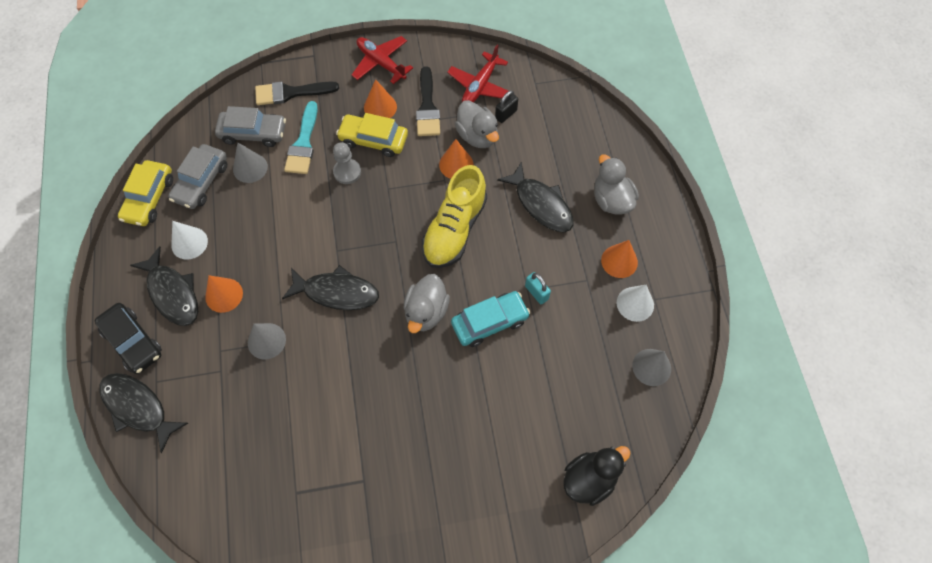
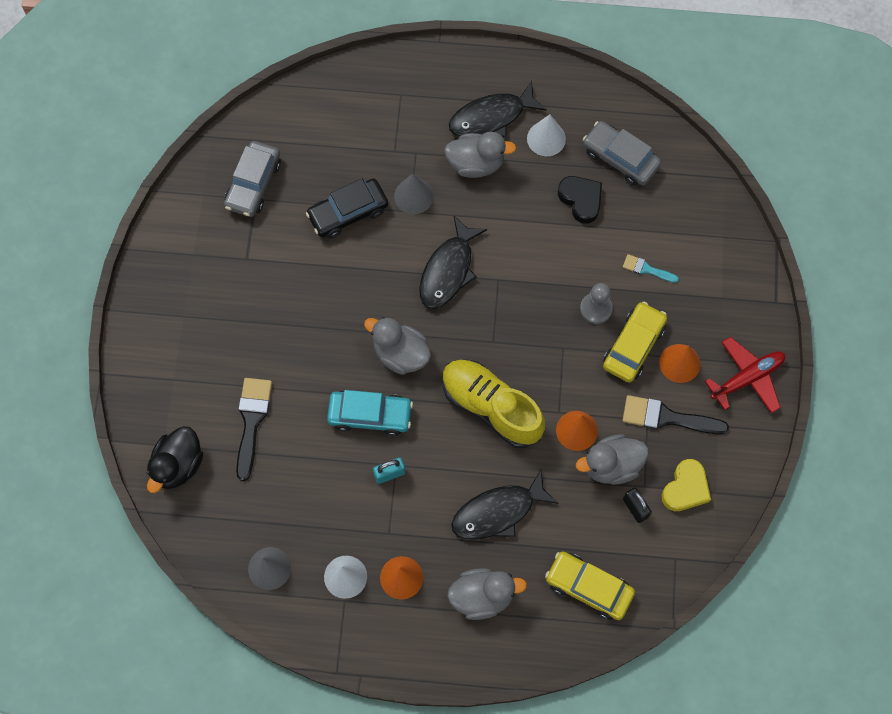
camera: 105 degrees right, 5 degrees up
black car [95,303,162,374] -> black car moved to [306,179,388,238]
black fish [99,373,188,453] -> none
yellow car [118,160,173,226] -> yellow car moved to [545,551,635,620]
orange cone [205,275,243,313] -> grey duck [444,132,516,178]
grey car [215,106,286,147] -> grey car moved to [224,141,281,217]
grey cone [233,142,268,183] -> none
black brush [255,81,339,105] -> black brush moved to [236,378,272,481]
turquoise brush [284,101,318,174] -> turquoise brush [623,254,679,283], size x0.56
red plane [447,45,508,102] -> yellow heart [662,459,711,511]
turquoise car [451,291,530,347] -> turquoise car turned 75 degrees counterclockwise [327,390,413,436]
black duck [563,446,630,506] -> black duck turned 45 degrees clockwise [147,426,203,493]
none -> black heart [558,176,602,224]

